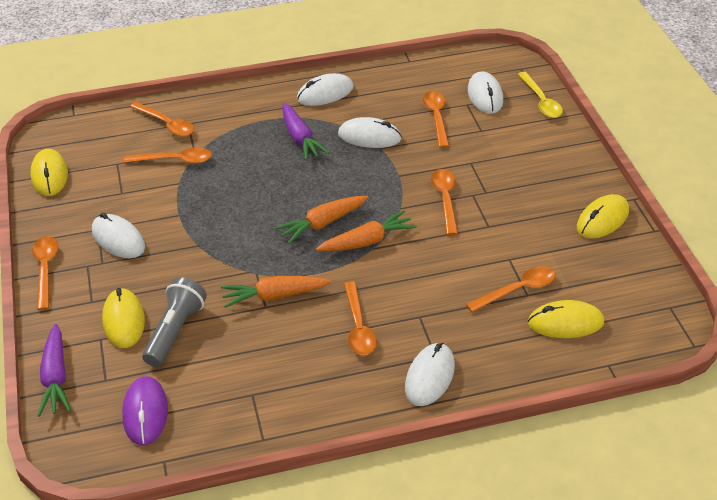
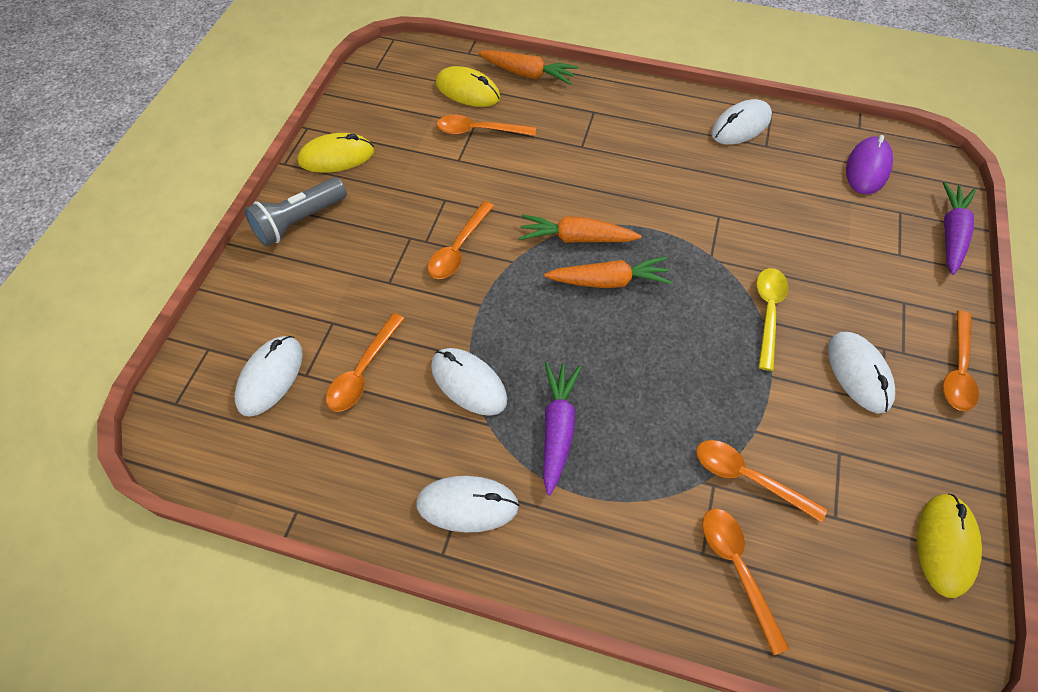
camera: 150 degrees left, 15 degrees up
yellow mouse [102,288,145,348] -> none
grey flashlight [142,277,207,367] -> grey flashlight moved to [244,177,347,247]
orange carrot [221,276,331,308] -> orange carrot moved to [478,50,578,85]
orange spoon [344,281,377,355] -> none
white mouse [405,343,455,406] -> white mouse moved to [711,99,772,145]
yellow spoon [518,72,563,118] -> yellow spoon moved to [756,268,788,371]

